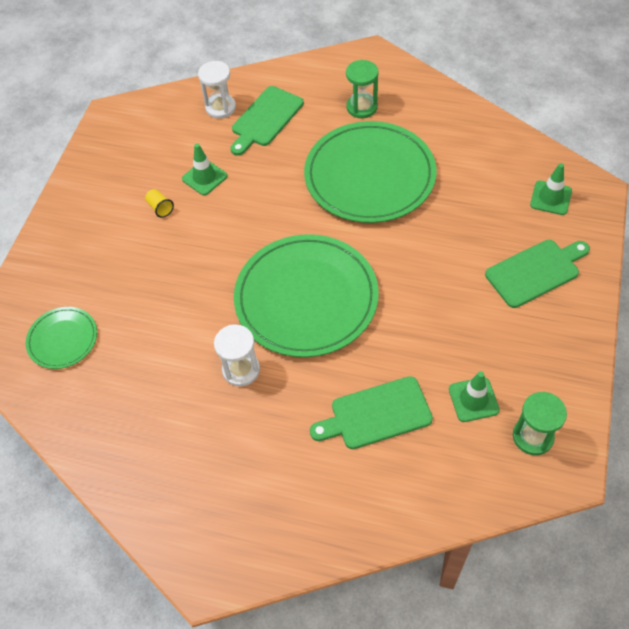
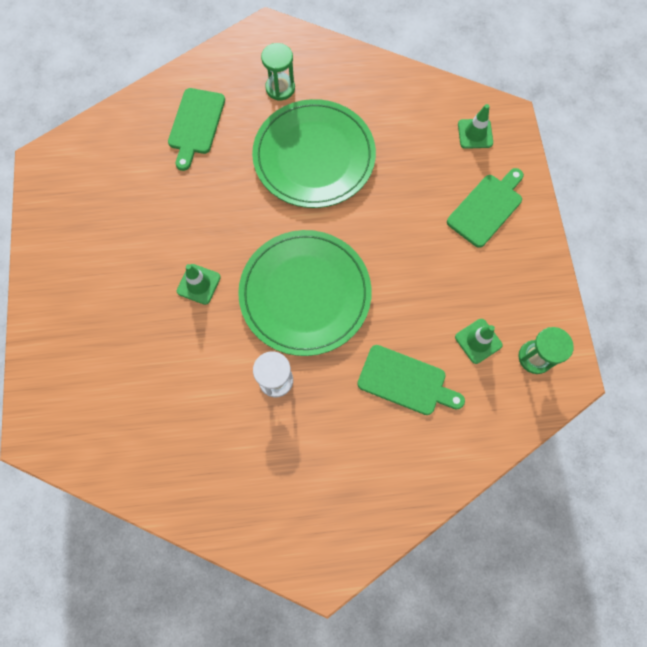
camera: 25 degrees left, 15 degrees up
green plate [26,307,97,369] -> none
yellow cup [145,189,174,218] -> none
green traffic cone [182,143,227,195] -> green traffic cone moved to [177,264,221,305]
white hourglass [198,61,236,119] -> none
green cutting board [310,376,433,449] -> green cutting board turned 120 degrees counterclockwise [357,345,465,415]

